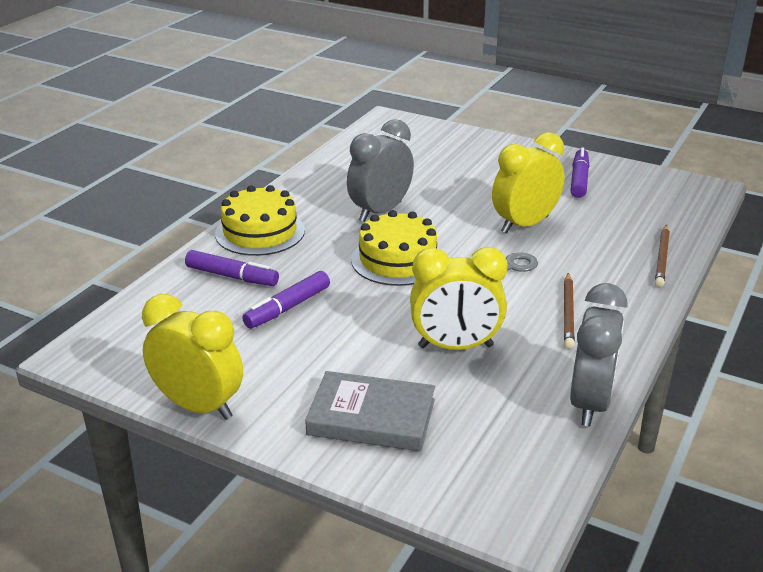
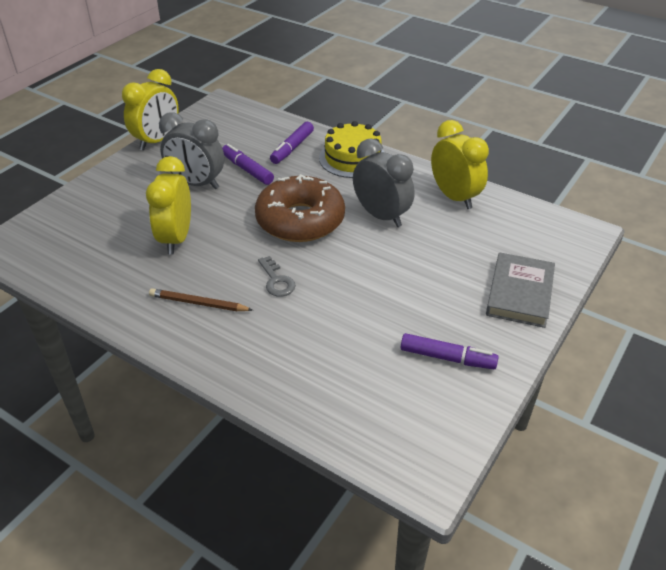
camera: 95 degrees right, 10 degrees up
grey book [305,371,435,451] -> grey book moved to [486,252,555,328]
yellow cake [351,210,439,286] -> brown donut [255,174,345,242]
yellow clock [492,132,565,234] -> yellow clock moved to [431,120,489,209]
grey clock [570,283,628,427] -> grey clock moved to [159,112,224,189]
brown pencil [655,225,670,287] -> none

